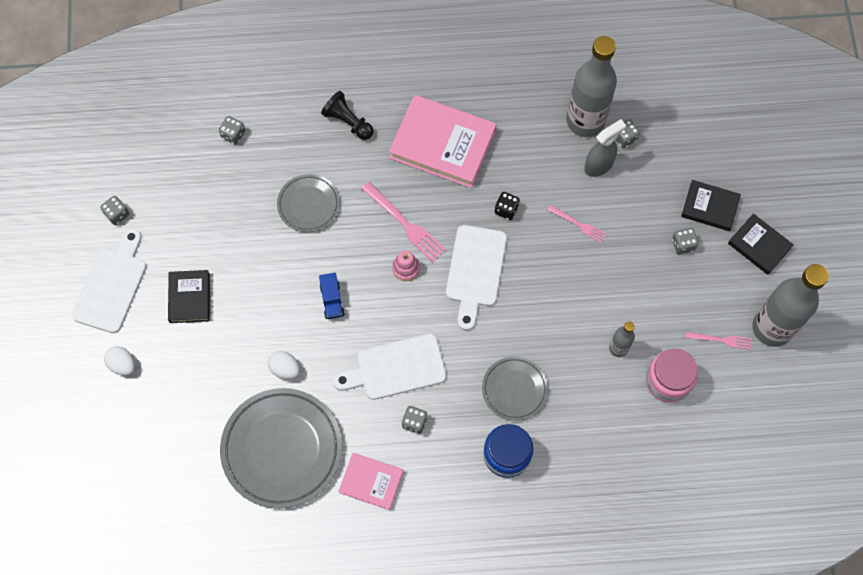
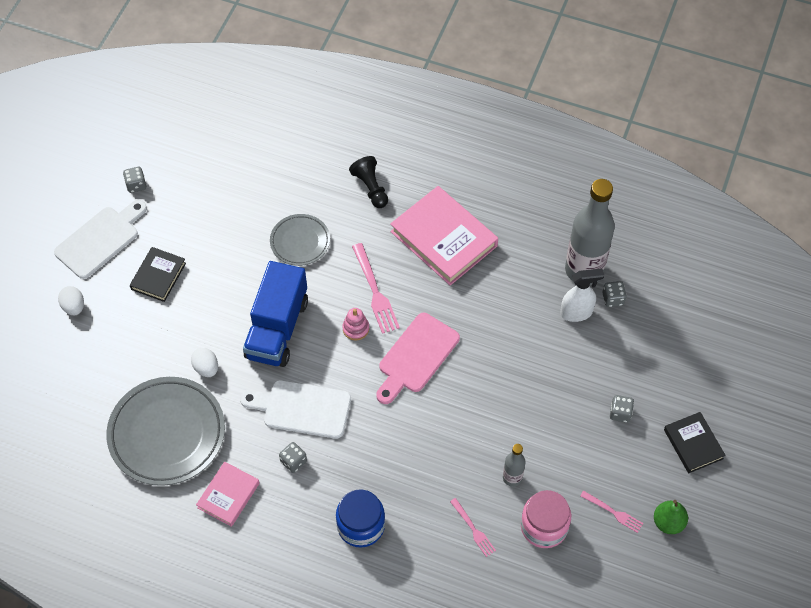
camera: 25 degrees right, 10 degrees down
grey dice [219,116,245,144] -> none
blue truck [319,273,345,319] -> blue truck [243,261,308,367], size x2.31
pink book [339,453,403,510] -> pink book turned 75 degrees clockwise [196,461,260,527]
white cutting board [446,225,507,330] -> pink cutting board [376,313,460,404]
grey plate [482,356,548,421] -> none
black dice [495,192,520,220] -> none
pink fork [548,205,607,243] -> pink fork moved to [450,498,496,557]
grey spray bottle [584,119,626,177] -> white spray bottle [560,268,604,322]
black book [681,180,741,231] -> none
grey bottle [752,264,829,347] -> green pear [654,500,688,534]

